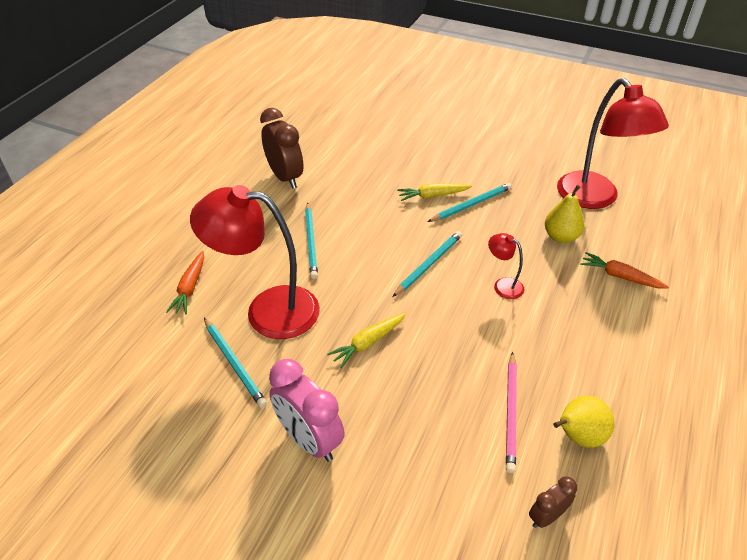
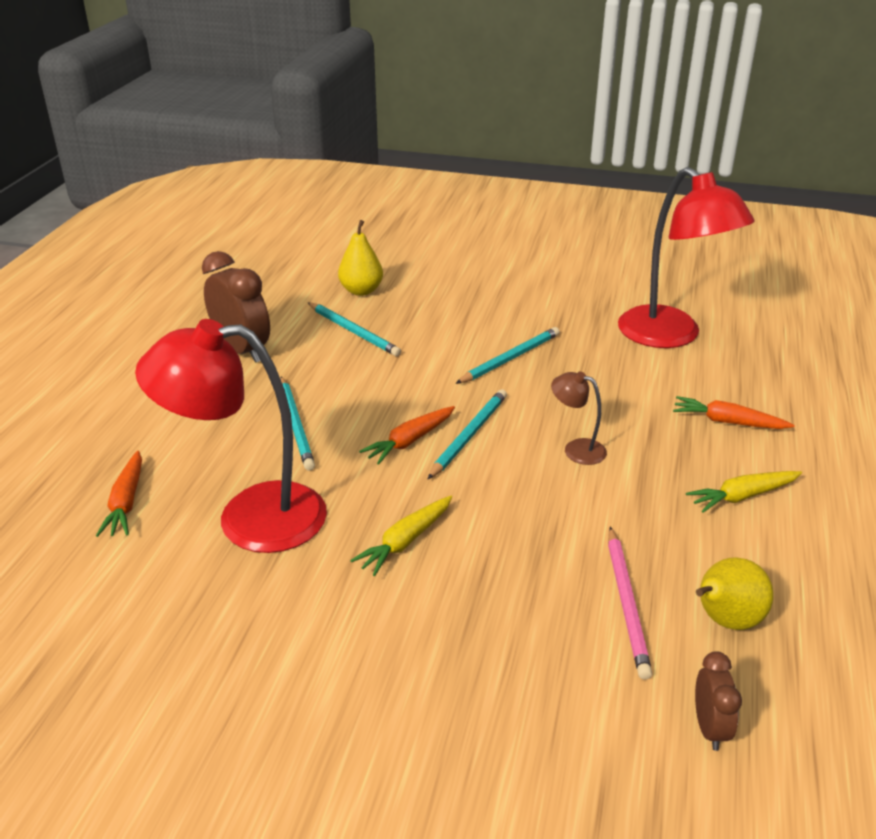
camera: 10 degrees left, 10 degrees down
turquoise pencil [204,318,267,408] -> turquoise pencil moved to [308,302,401,356]
pink clock [269,359,345,462] -> none
yellow carrot [397,183,472,201] -> yellow carrot moved to [686,471,802,513]
red lamp [488,233,524,299] -> brown lamp [551,372,607,465]
brown clock [529,476,577,528] -> brown clock turned 135 degrees clockwise [695,651,742,751]
yellow pear [545,185,584,243] -> yellow pear moved to [338,220,383,296]
none -> orange carrot [359,406,455,465]

